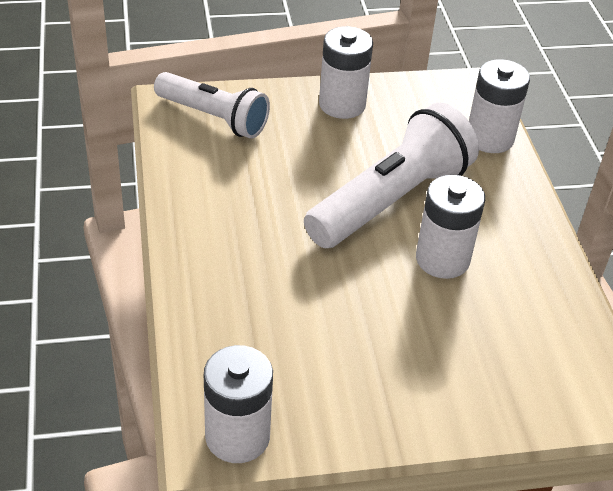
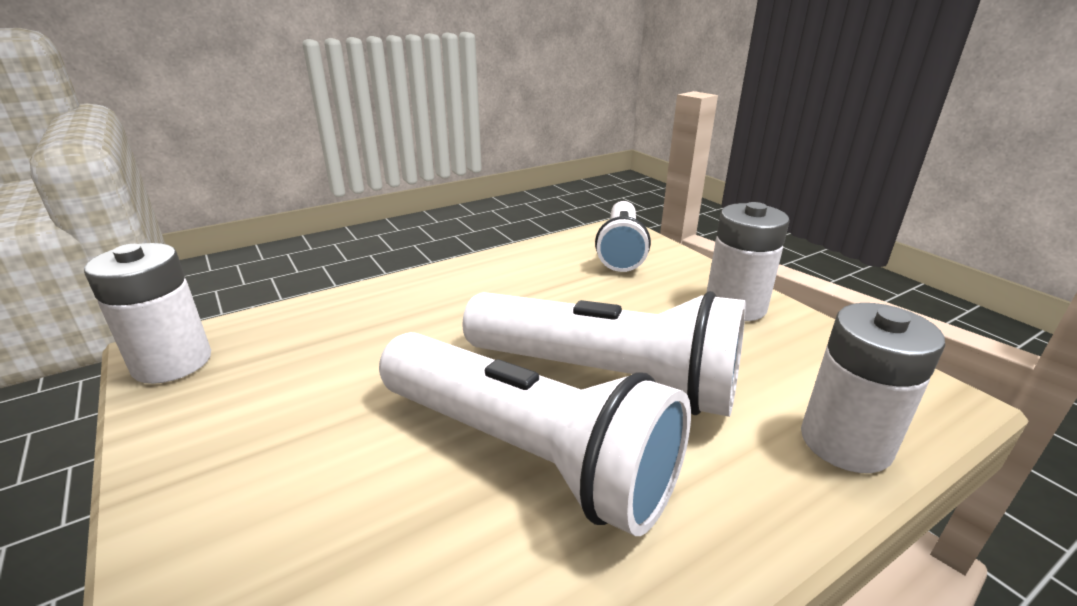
camera: 70 degrees right, 15 degrees down
white battery [416,175,485,279] -> white flashlight [379,332,691,536]

